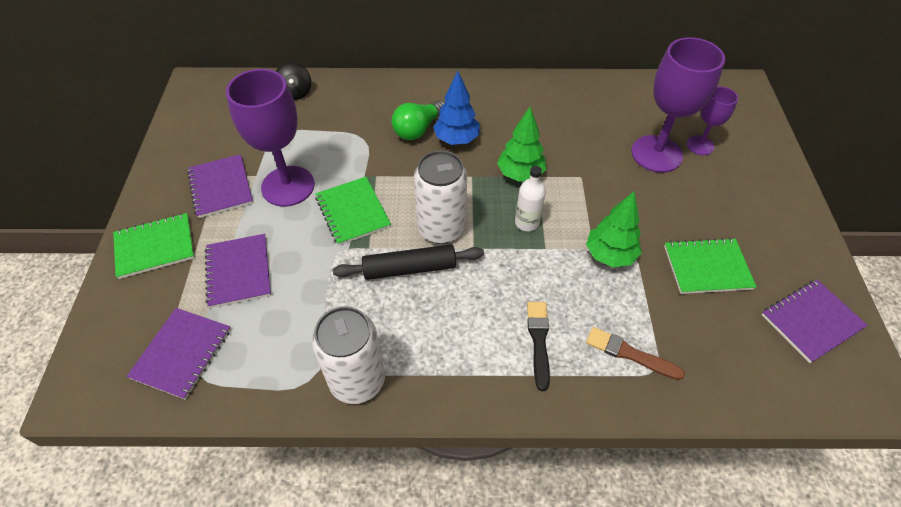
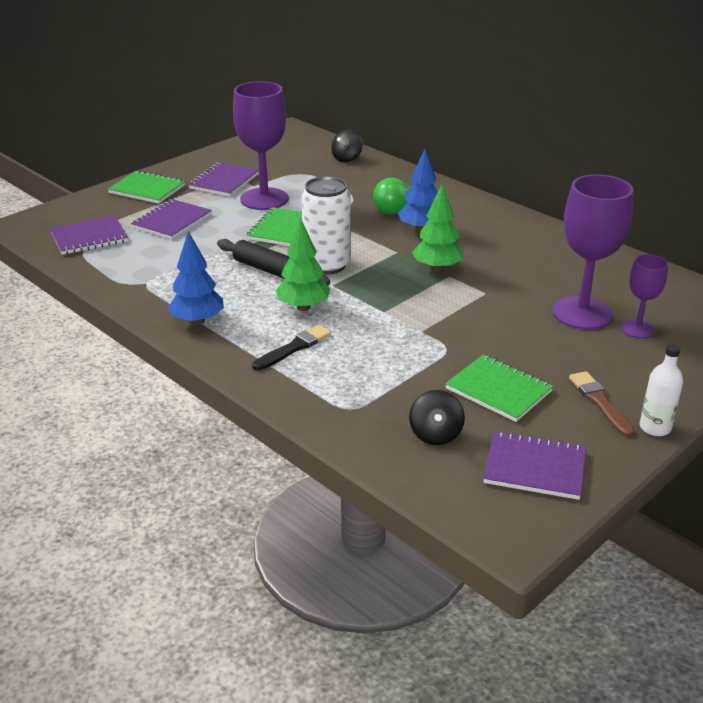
camera: 45 degrees right, 20 degrees down
white can [312,306,385,404] -> none
white bottle [515,166,546,231] -> white bottle moved to [640,344,683,436]
green tree [586,191,642,267] -> green tree moved to [275,218,330,311]
brown brush [586,327,685,380] -> brown brush moved to [569,371,635,437]
none -> blue tree [168,231,224,325]
none -> black spinning top [409,390,465,445]

